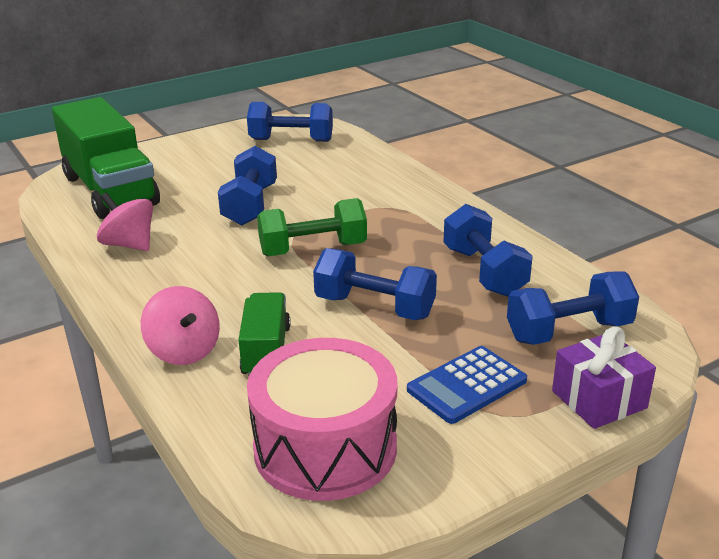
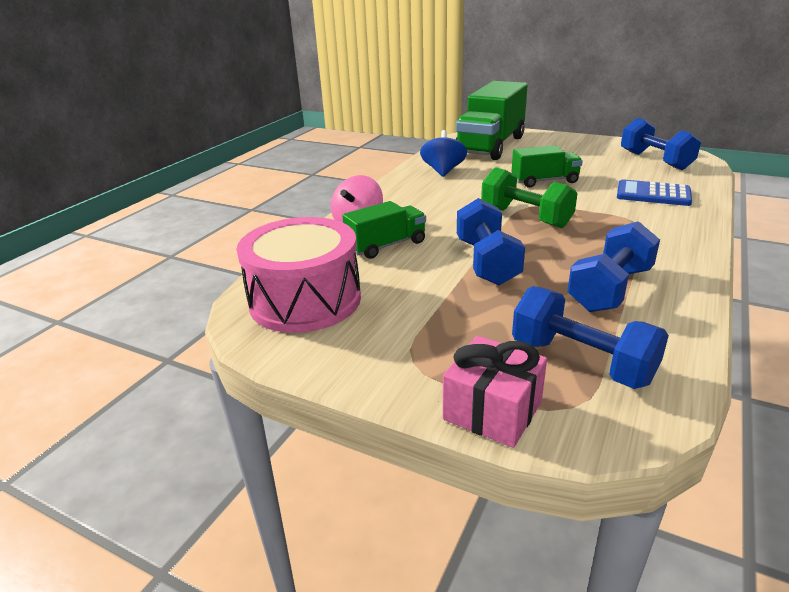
camera: 60 degrees right, 0 degrees up
pink spinning top [97,192,153,251] -> blue spinning top [420,130,467,177]
blue dumbbell [218,146,277,225] -> green truck [511,145,583,188]
blue calculator [407,346,527,424] -> blue calculator moved to [617,179,692,206]
purple gift [552,326,656,429] -> pink gift [443,336,547,448]

